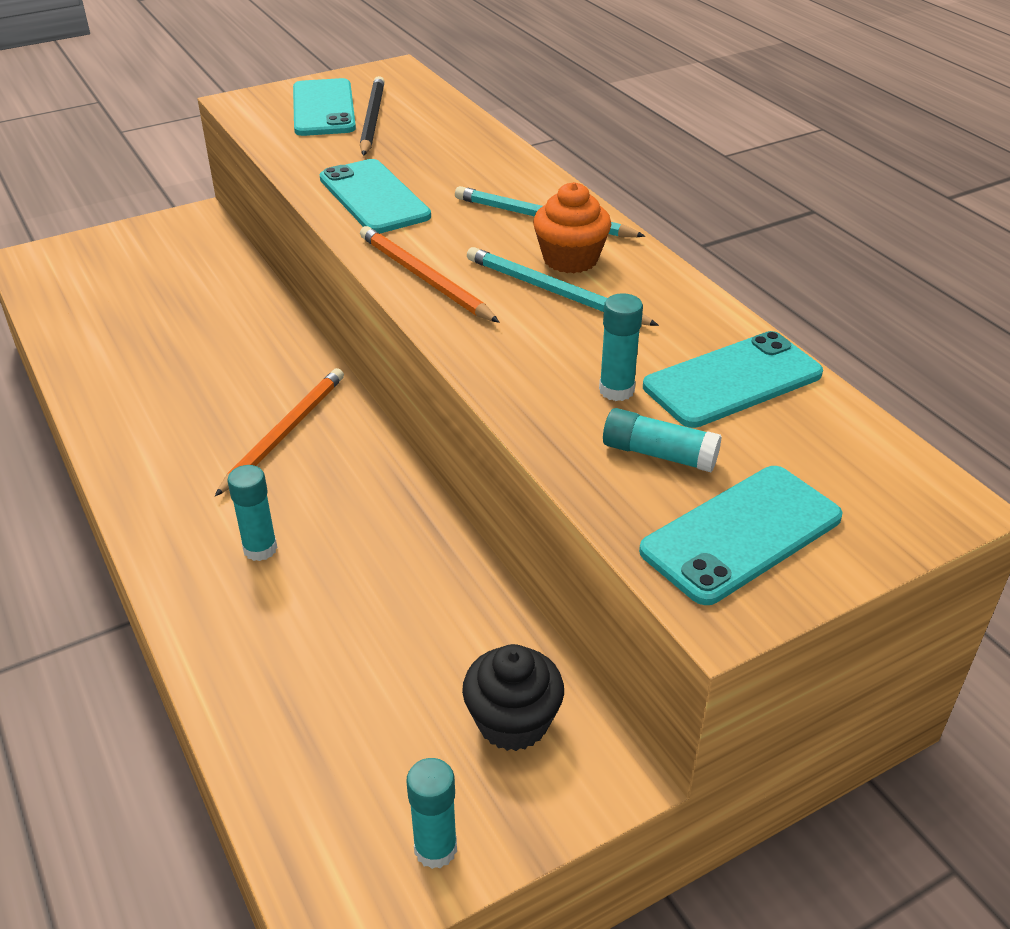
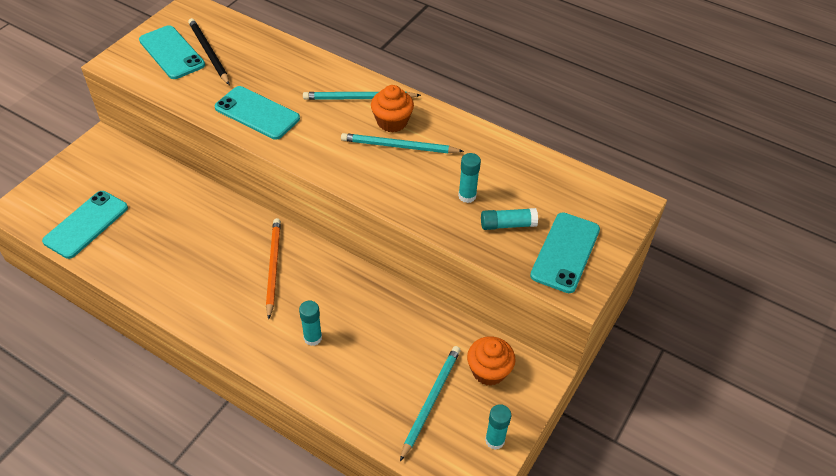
camera: 30 degrees left, 10 degrees up
orange pencil [360,226,499,323] -> none
black cupcake [462,644,564,751] -> orange cupcake [467,336,516,386]
turquoise phone [643,331,823,428] -> turquoise phone moved to [42,191,128,259]
none -> turquoise pencil [400,346,461,461]

